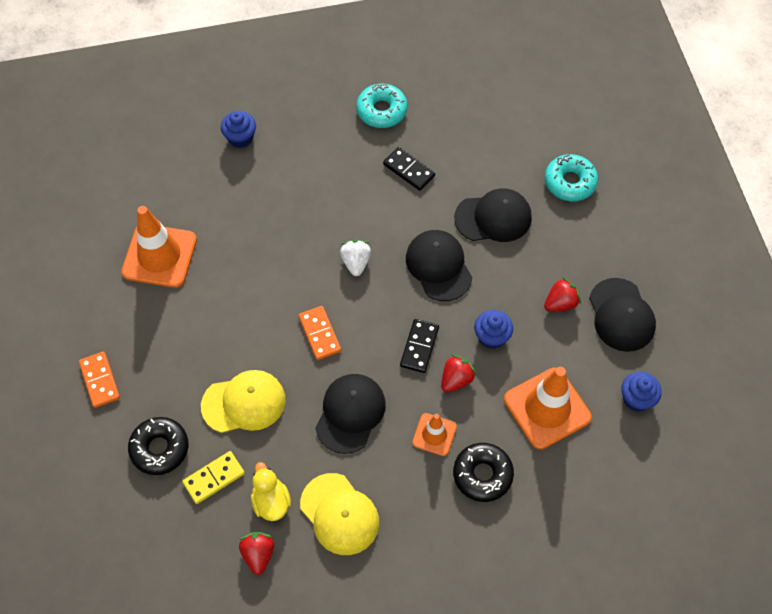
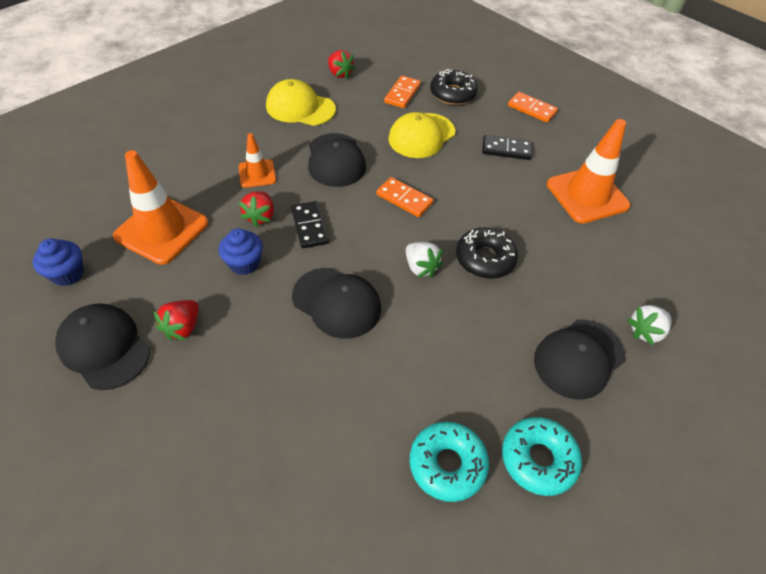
camera: 145 degrees right, 10 degrees down
yellow domino [182,451,245,504] -> orange domino [384,76,421,108]
blue cupcake [221,111,256,148] -> white strawberry [627,305,672,345]
yellow duck [251,462,291,521] -> none
black domino [383,147,435,191] -> black domino moved to [482,135,532,160]
black donut [453,443,514,502] -> black donut moved to [456,228,518,279]
black cap [454,188,532,242] -> black cap moved to [534,320,625,399]
turquoise donut [545,154,598,202] -> turquoise donut moved to [410,422,489,502]

